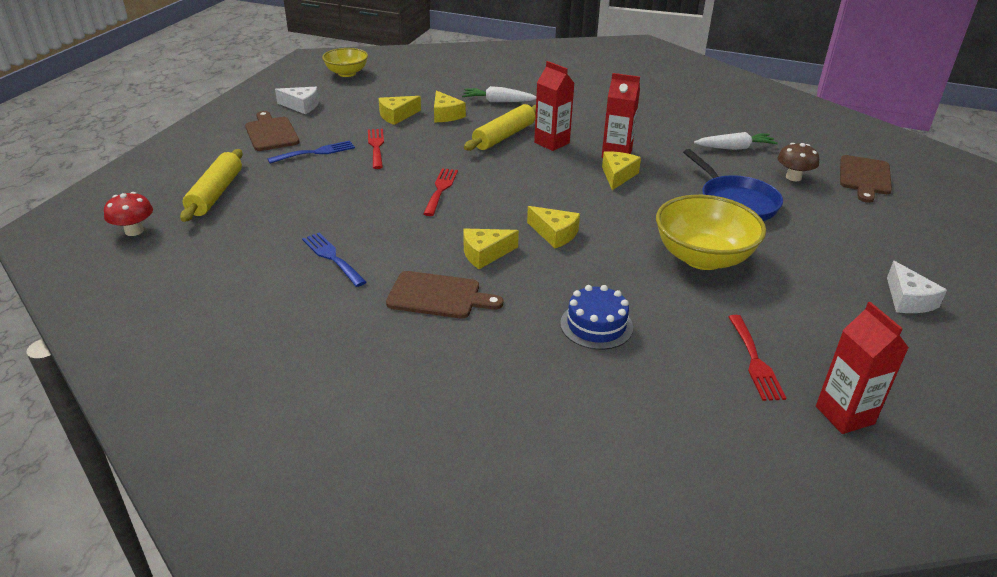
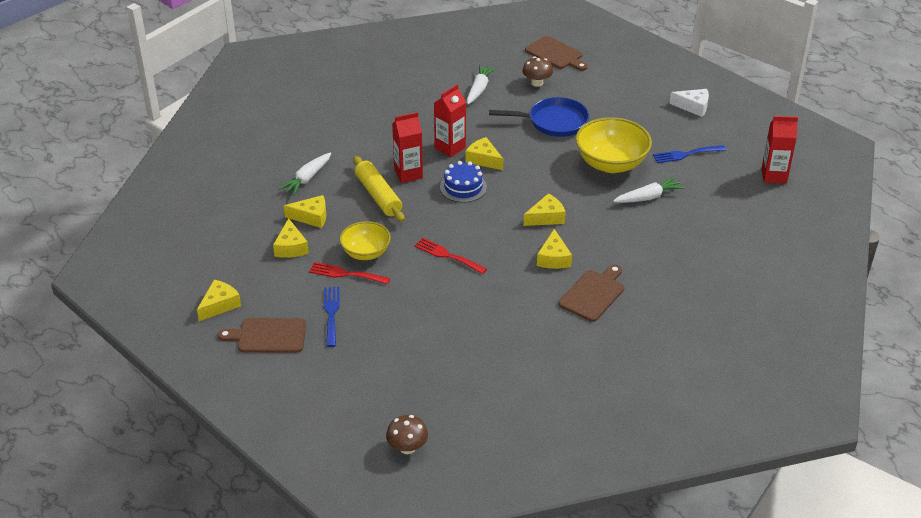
camera: 65 degrees left, 5 degrees up
red mushroom [104,192,153,236] -> brown mushroom [386,415,428,454]
yellow rolling pin [180,149,243,222] -> none
white cheese [275,87,319,114] -> yellow cheese [197,280,241,321]
blue fork [302,233,366,287] -> blue fork moved to [653,145,726,163]
yellow bowl [322,48,368,77] -> yellow bowl moved to [340,221,391,260]
blue cake [560,285,633,350] -> blue cake moved to [440,161,487,203]
red fork [728,315,786,401] -> none
none -> white carrot [613,177,685,203]

